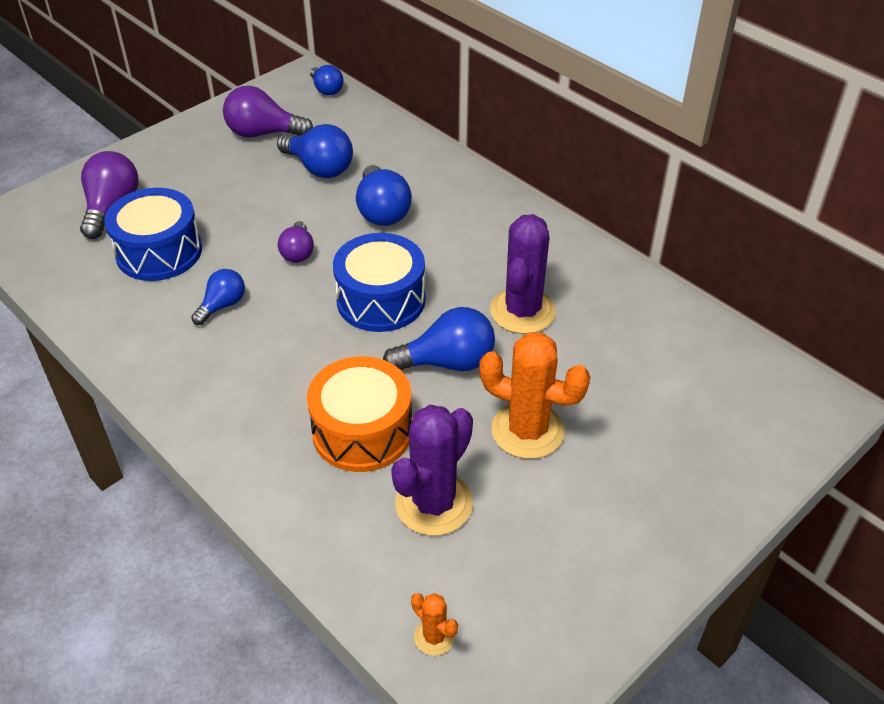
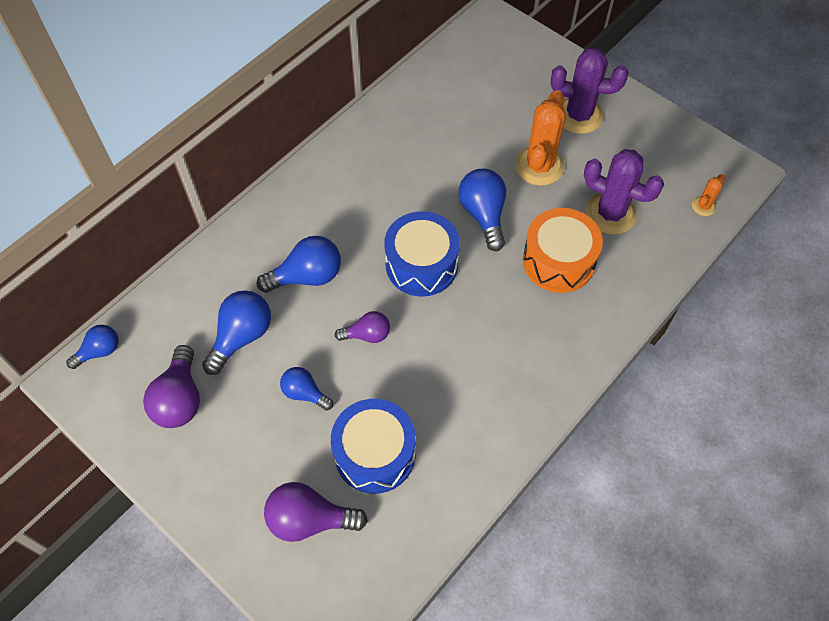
camera: 95 degrees left, 15 degrees up
blue light bulb [191,269,245,325] -> blue light bulb moved to [280,367,333,411]
purple cactus [490,214,556,334] -> purple cactus moved to [551,47,628,134]

